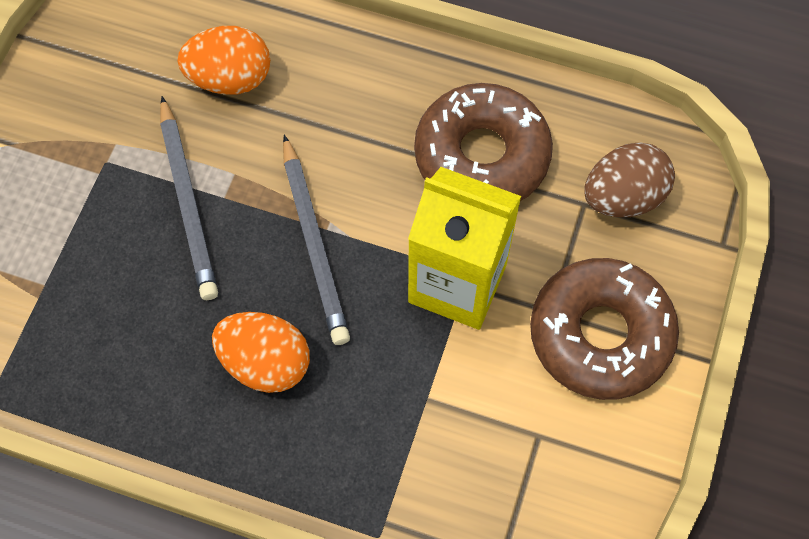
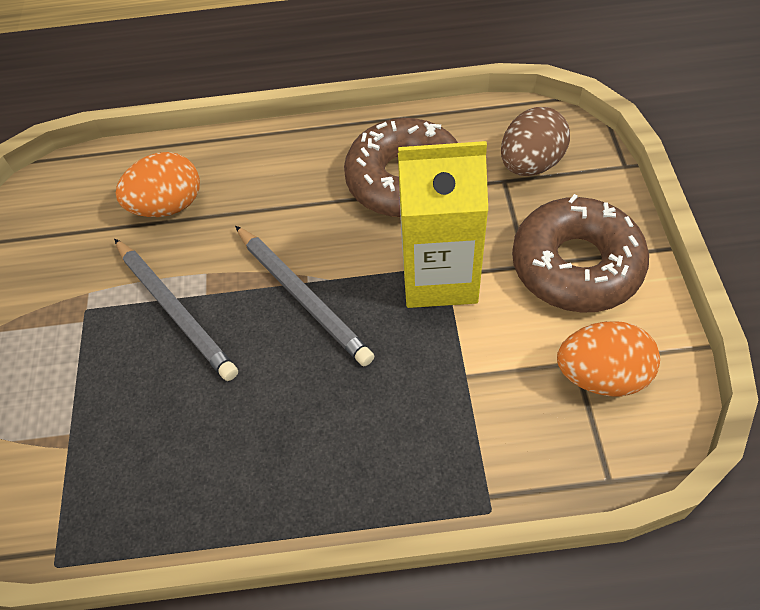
camera: 20 degrees left, 10 degrees down
orange egg [212,312,310,393] -> orange egg moved to [557,321,660,396]

